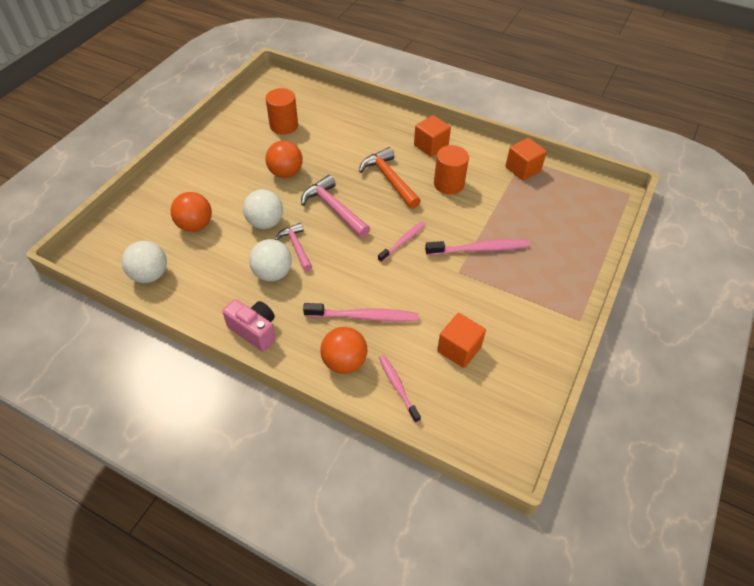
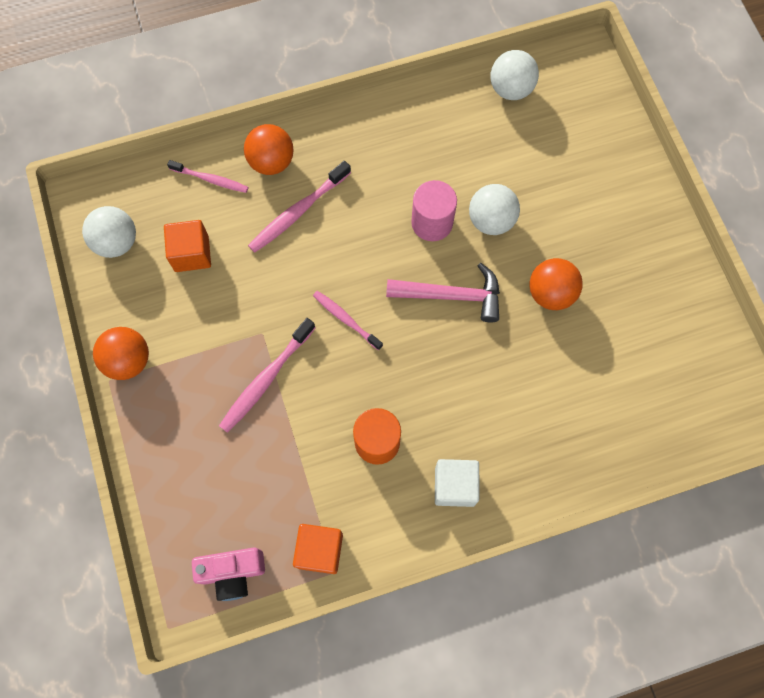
camera: 135 degrees right, 20 degrees up
orange ball [170,192,212,232] -> orange ball moved to [93,327,149,380]
pink camera [222,299,276,352] -> pink camera moved to [192,547,265,601]
white ball [249,239,292,281] -> white ball moved to [82,206,136,258]
orange cylinder [266,88,298,135] -> none
pink hammer [275,223,312,271] -> pink cylinder [411,180,457,241]
orange hammer [359,147,421,209] -> none
pink toothbrush [378,221,426,262] -> pink toothbrush turned 135 degrees clockwise [313,291,383,350]
orange cube [414,115,451,157] -> white cube [435,459,479,507]

